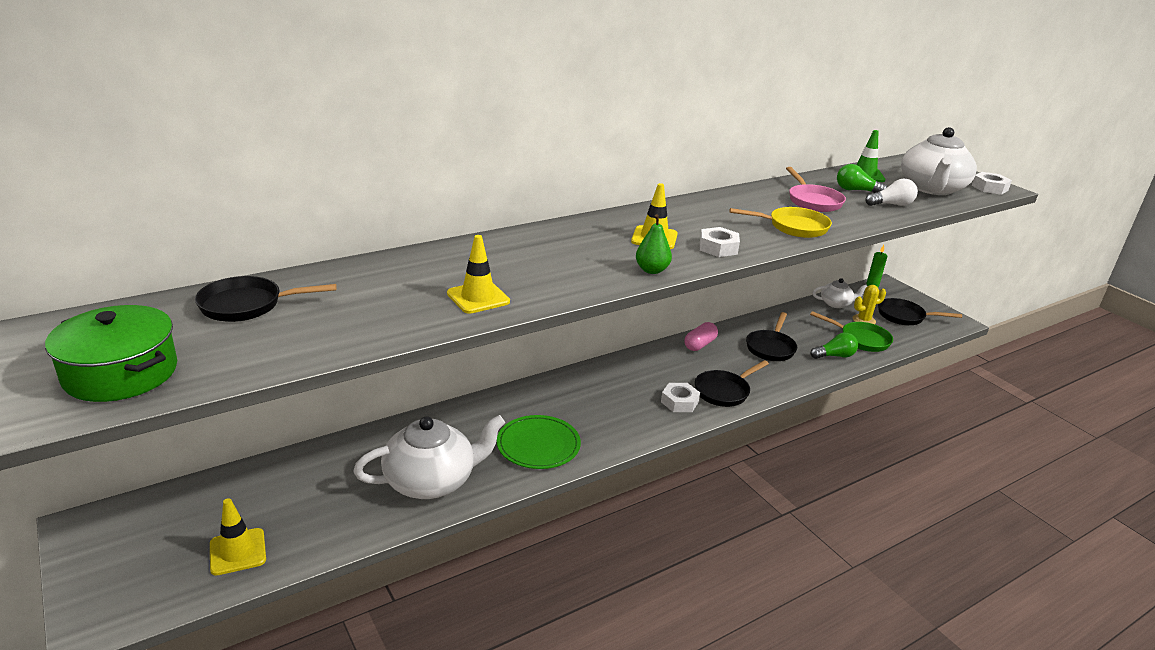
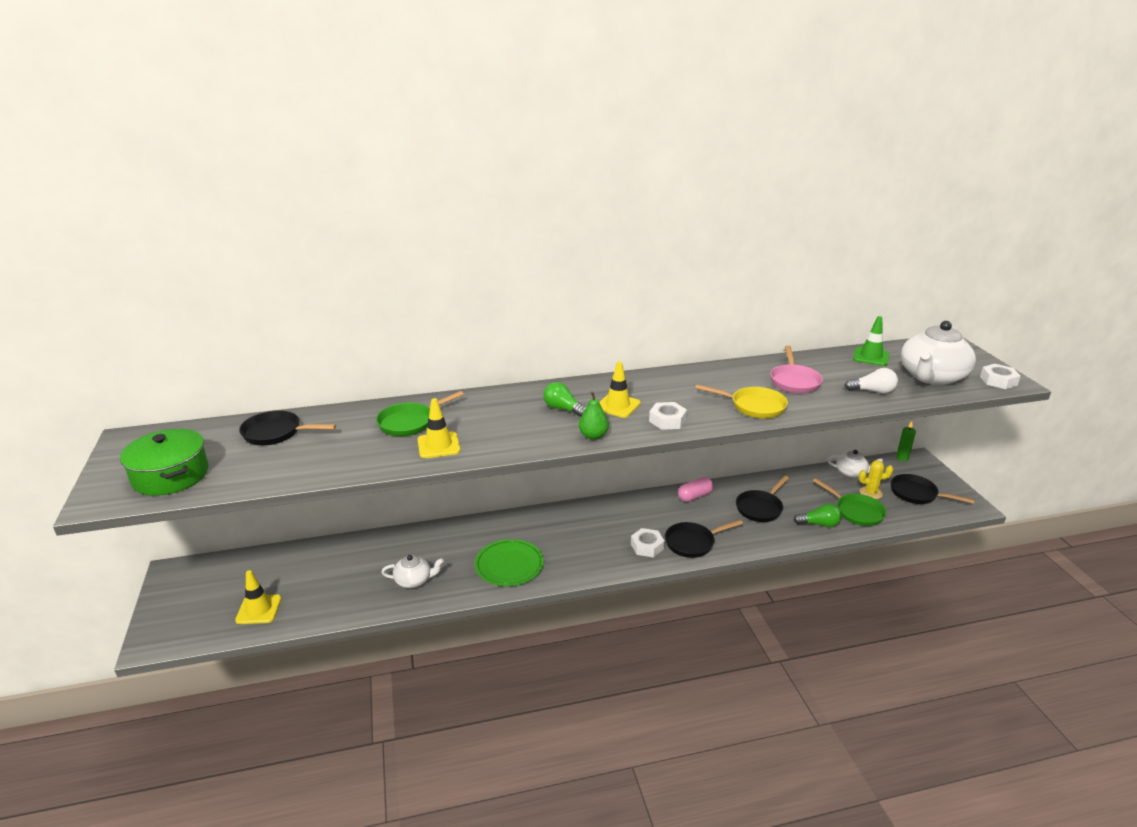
camera: 20 degrees right, 0 degrees up
white teapot [353,415,505,499] -> white teapot [381,555,444,588], size x0.53
green light bulb [837,164,887,193] -> green light bulb moved to [543,382,586,417]
none -> green pan [376,391,464,436]

